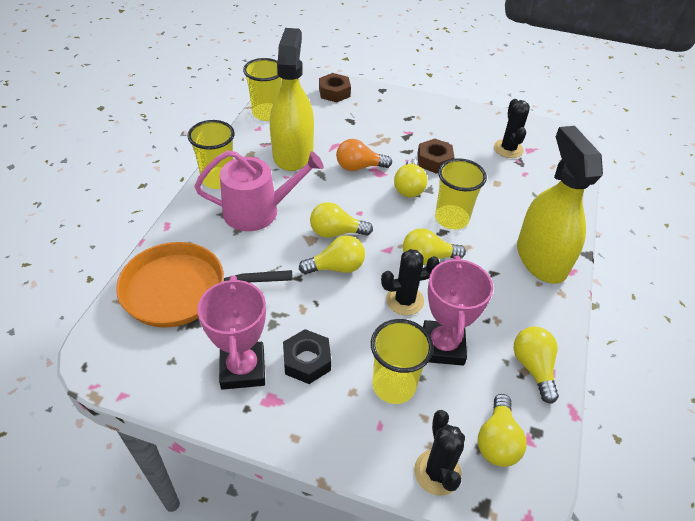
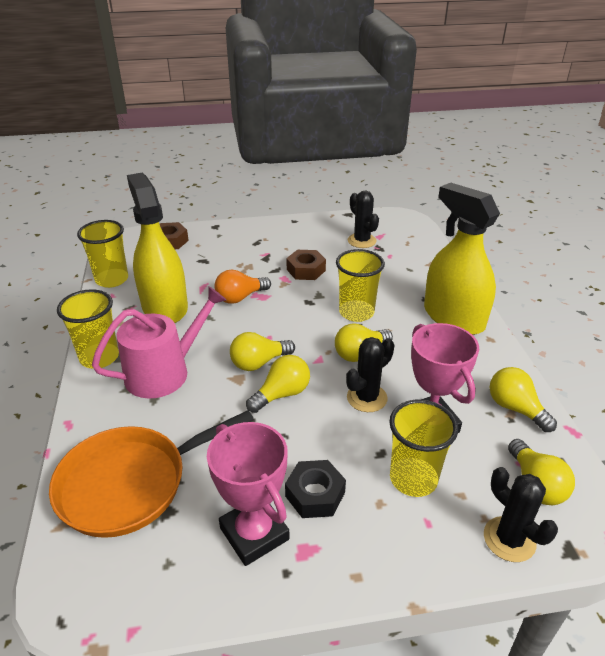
camera: 25 degrees left, 10 degrees down
yellow light bulb [394,159,427,198] -> none

